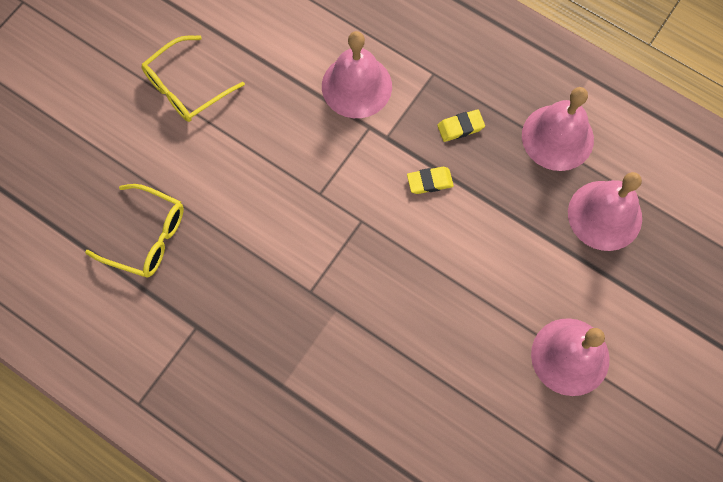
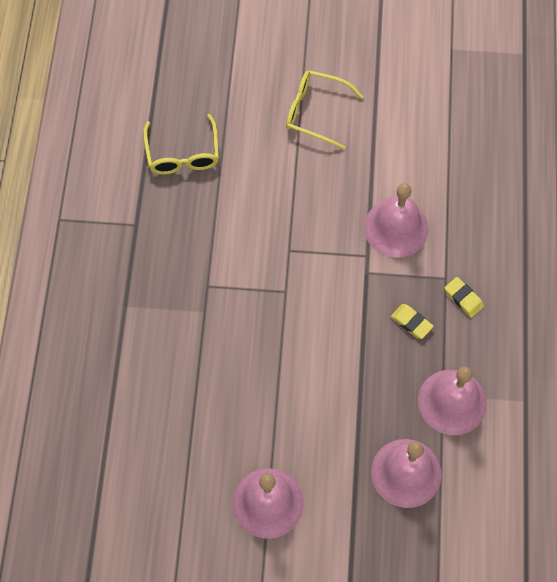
camera: 60 degrees right, 5 degrees down
yellow eraser [407,167,454,194] -> yellow eraser moved to [445,277,484,318]

